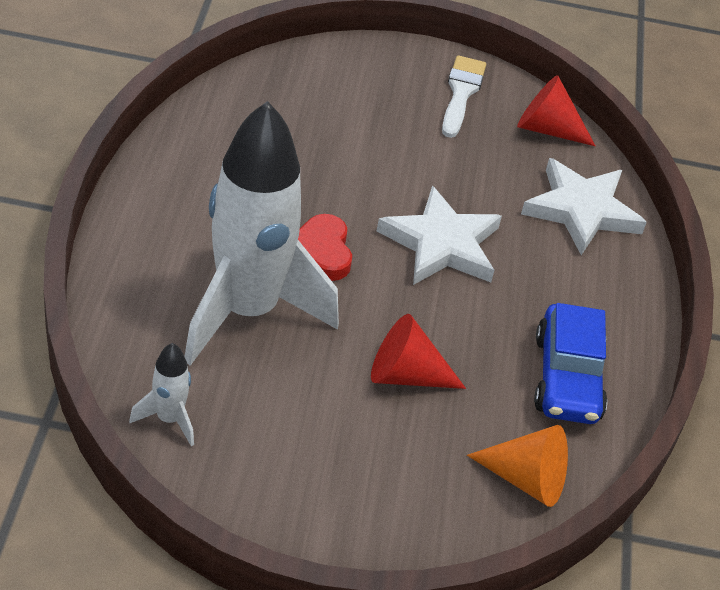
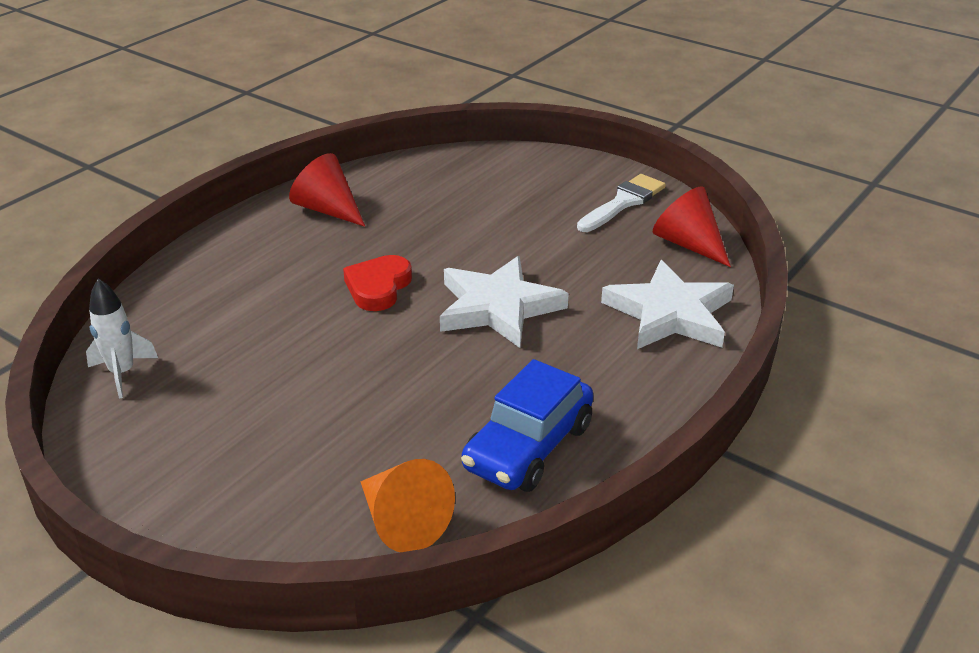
camera: 35 degrees right, 10 degrees down
white rocket [184,101,339,366] -> none
red cone [371,314,466,389] -> red cone moved to [289,153,365,227]

